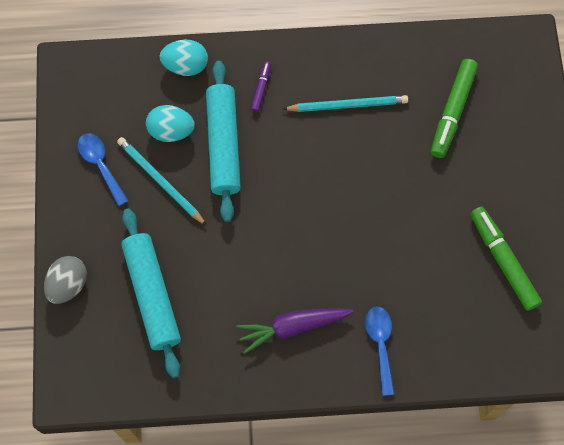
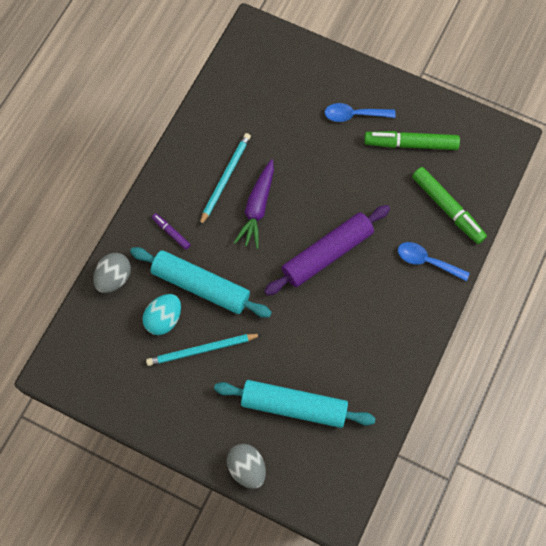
camera: 60 degrees left, 0 degrees up
blue spoon [78,133,128,206] -> blue spoon moved to [325,103,396,122]
turquoise egg [160,40,208,76] -> grey egg [93,253,131,293]
purple carrot [236,308,354,354] -> purple carrot moved to [234,159,274,249]
green marker [431,59,478,158] -> green marker moved to [412,167,487,244]
none -> purple rolling pin [264,205,390,296]

